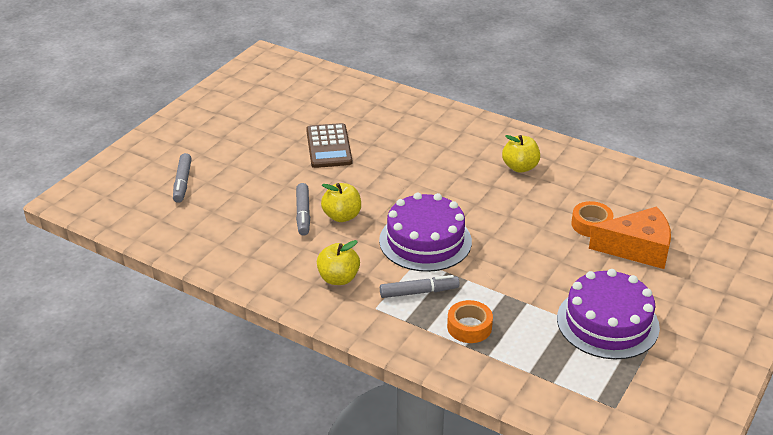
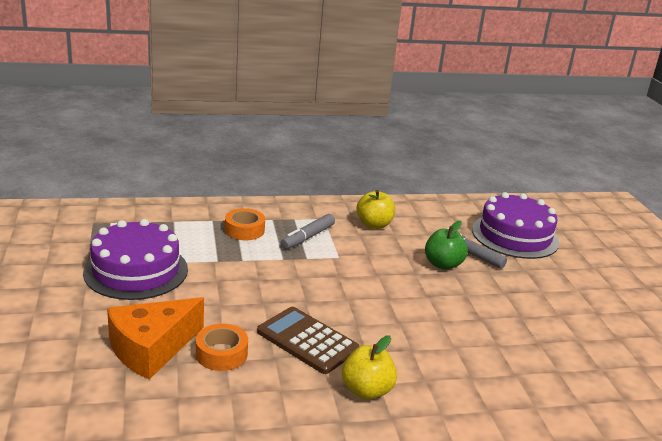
camera: 135 degrees right, 10 degrees down
grey marker [173,153,192,203] -> none
brown calculator [306,123,352,168] -> brown calculator moved to [257,307,360,374]
yellow apple [321,183,361,222] -> green apple [425,221,468,270]
purple cake [379,192,472,272] -> purple cake moved to [472,192,559,259]

